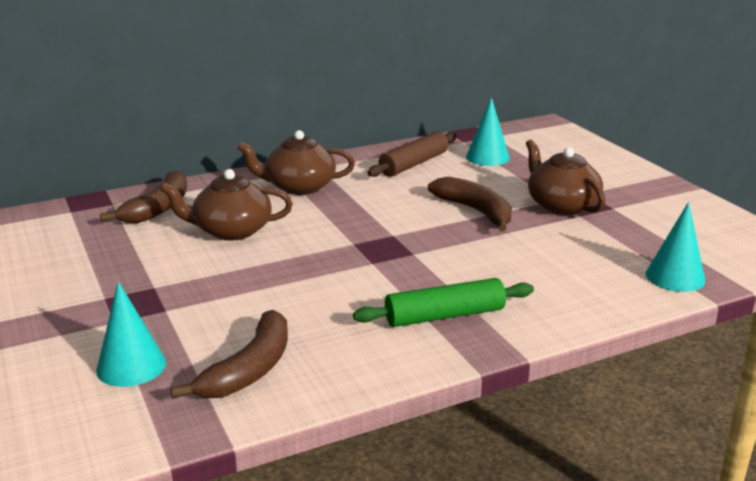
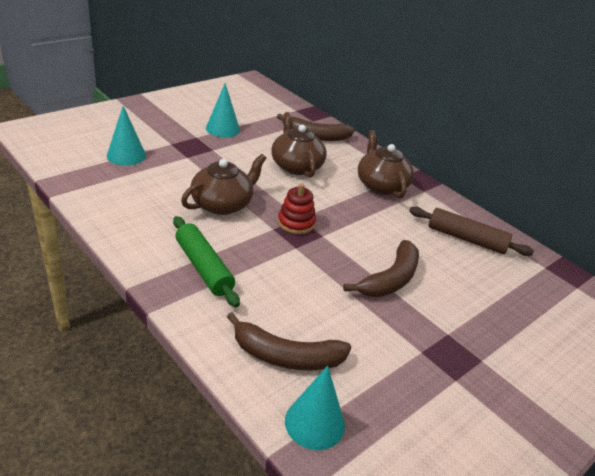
camera: 70 degrees right, 10 degrees up
brown banana [170,310,288,399] -> brown banana moved to [227,312,351,370]
turquoise cone [466,97,510,166] -> turquoise cone moved to [206,83,240,137]
brown teapot [526,139,606,215] -> brown teapot moved to [181,154,266,215]
none -> red stacking toy [278,183,316,234]

